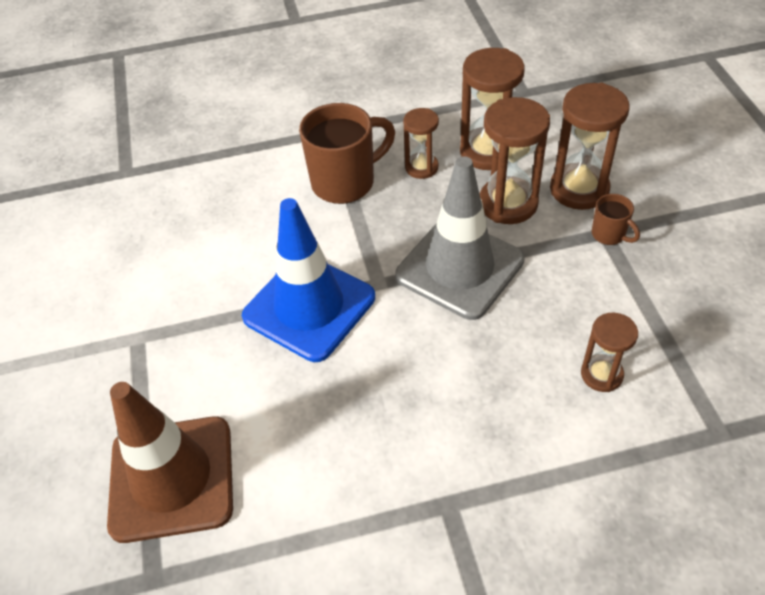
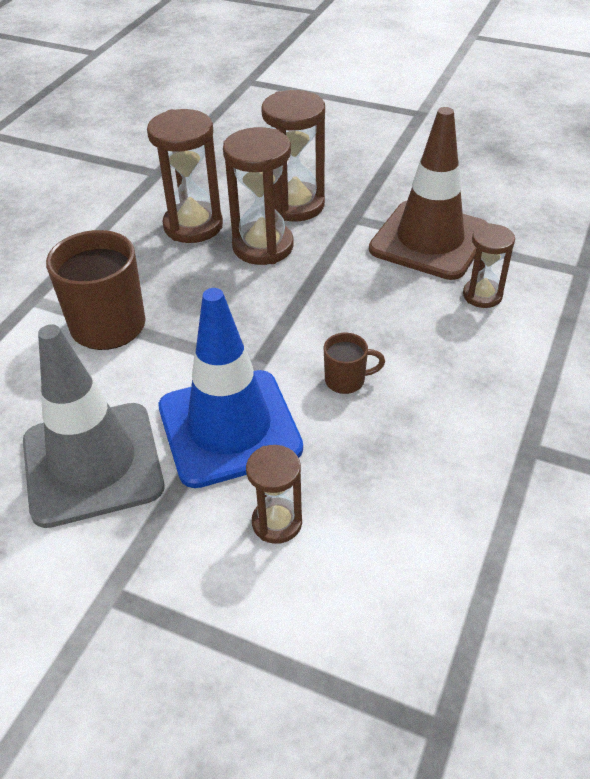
camera: 55 degrees left, 5 degrees down
brown traffic cone [107,382,233,543] -> brown traffic cone moved to [369,107,489,280]
grey traffic cone [395,156,525,320] -> grey traffic cone moved to [23,325,164,528]
brown hourglass [403,108,439,179] -> brown hourglass moved to [246,445,302,544]
brown mug [592,194,640,245] -> brown mug moved to [324,333,385,394]

